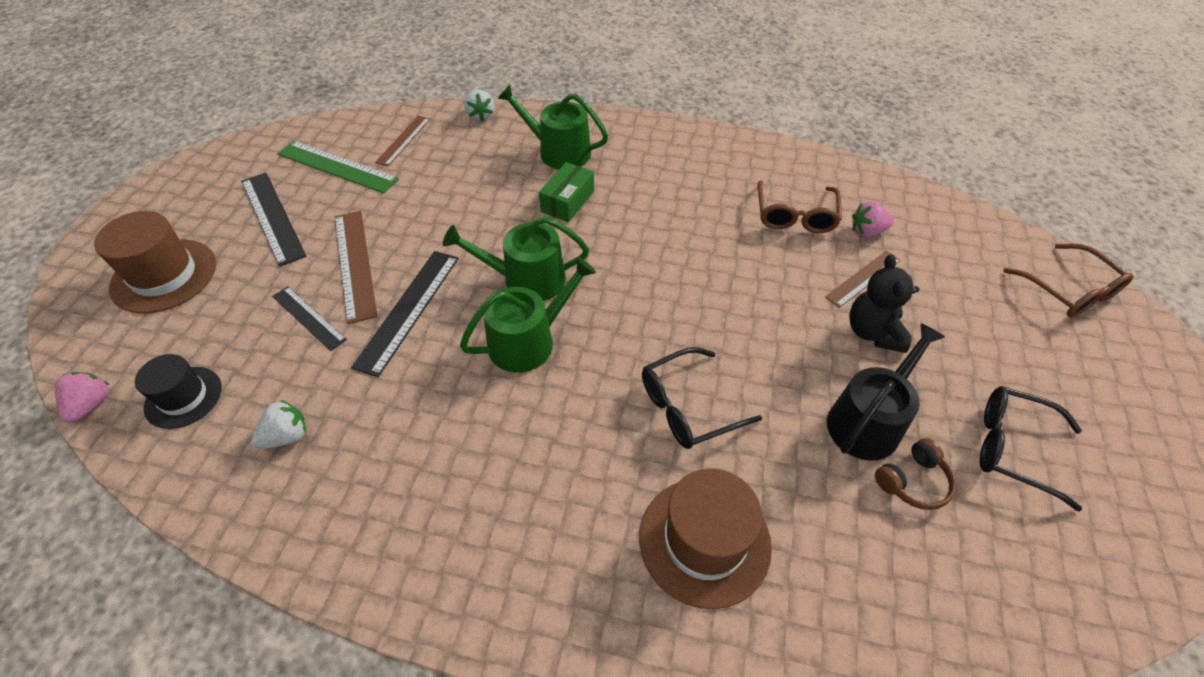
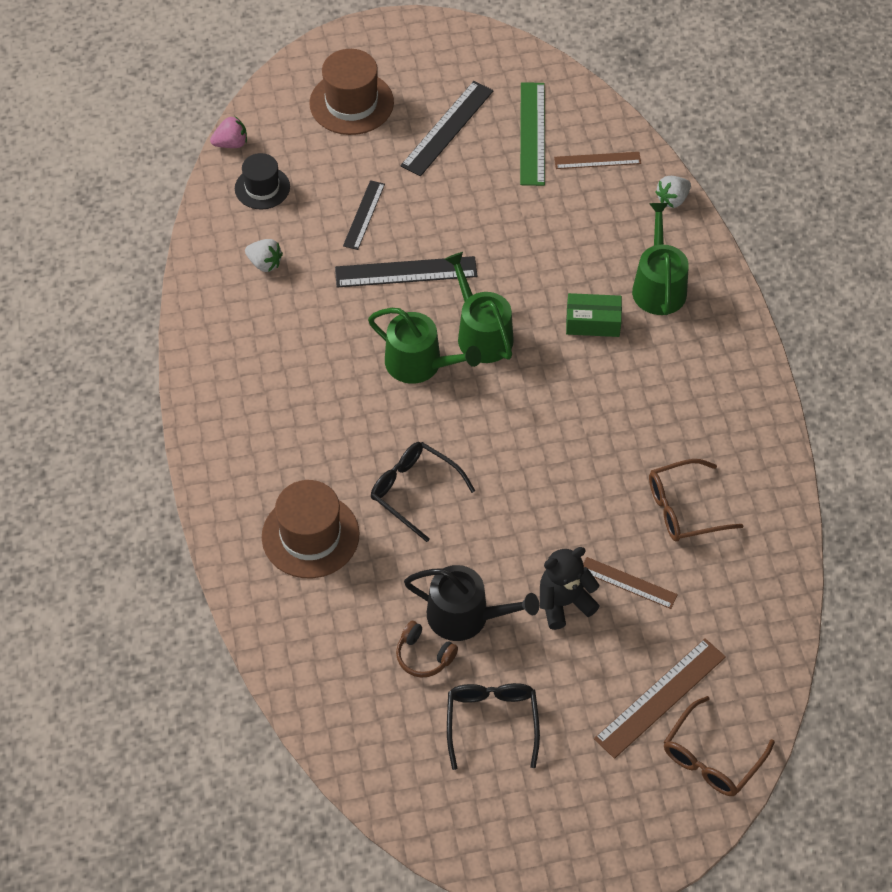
camera: 65 degrees right, 5 degrees up
brown ruler [335,211,377,324] -> brown ruler moved to [594,638,726,759]
pink strawberry [852,201,894,237] -> none

